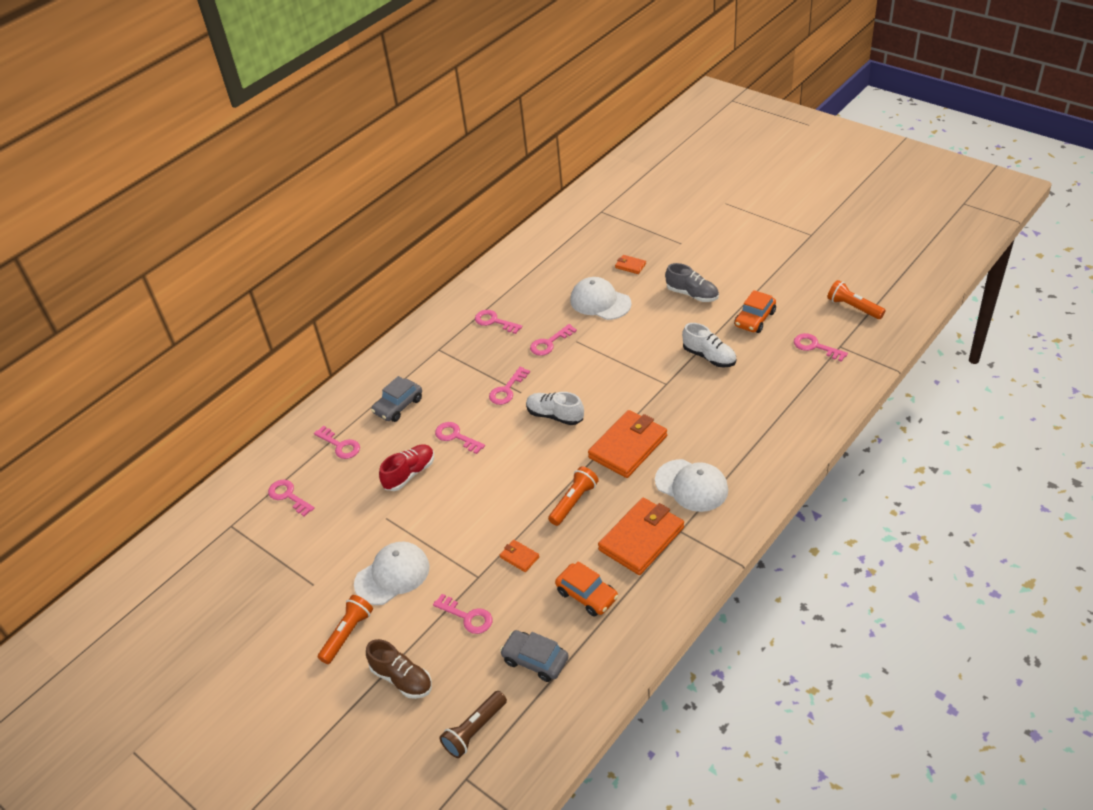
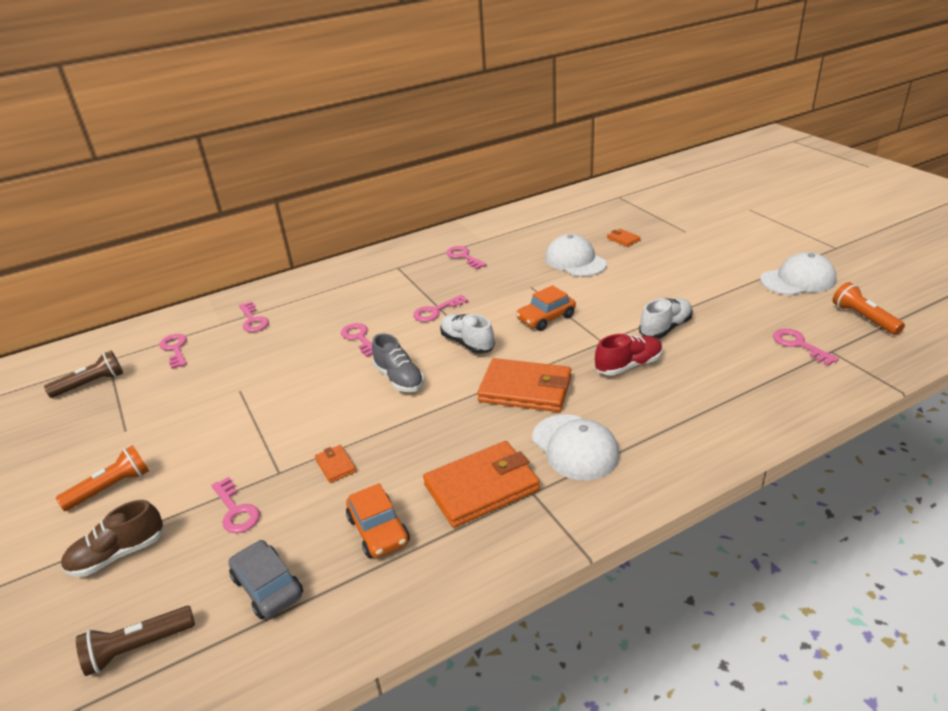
camera: 20 degrees right, 10 degrees down
white cap [354,542,430,605] -> white cap moved to [760,252,836,295]
brown shoe [366,639,432,699] -> brown shoe turned 90 degrees clockwise [61,500,164,577]
grey car [371,376,422,422] -> none
red shoe [379,444,434,491] -> red shoe moved to [595,334,663,376]
pink key [530,324,577,356] -> none
orange flashlight [548,466,599,526] -> none
orange wallet [588,410,667,478] -> orange wallet turned 45 degrees clockwise [477,358,571,412]
grey shoe [665,263,719,302] -> grey shoe moved to [372,333,424,392]
white shoe [682,323,736,367] -> white shoe turned 105 degrees counterclockwise [639,298,693,339]
orange car [734,290,776,333] -> orange car moved to [516,285,576,331]
none -> brown flashlight [44,351,123,398]

